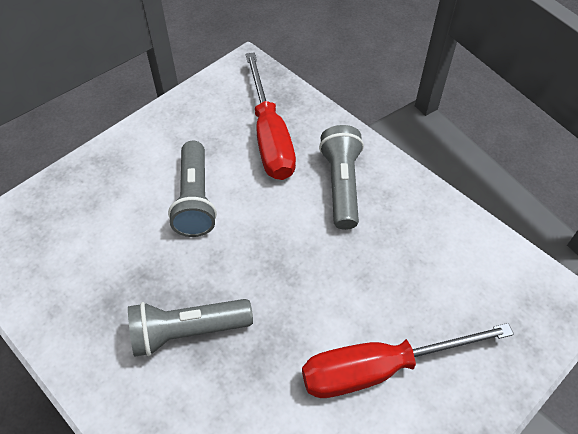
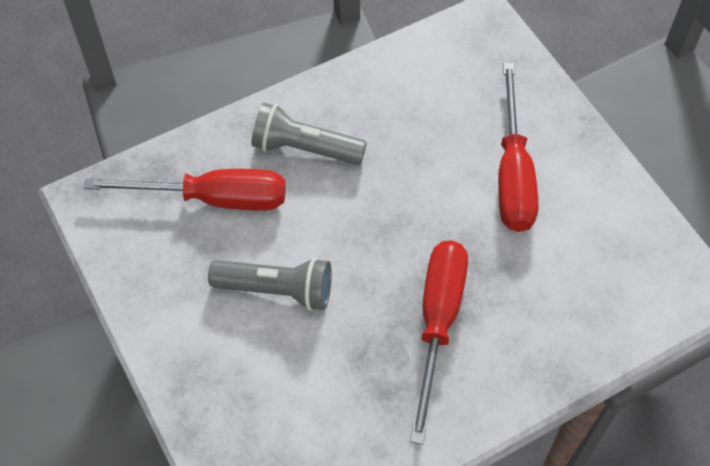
camera: 75 degrees left, 5 degrees up
grey flashlight [128,299,253,357] -> red screwdriver [410,240,468,444]

